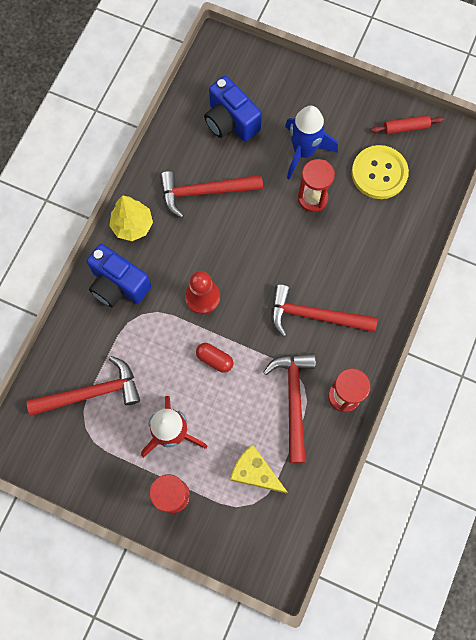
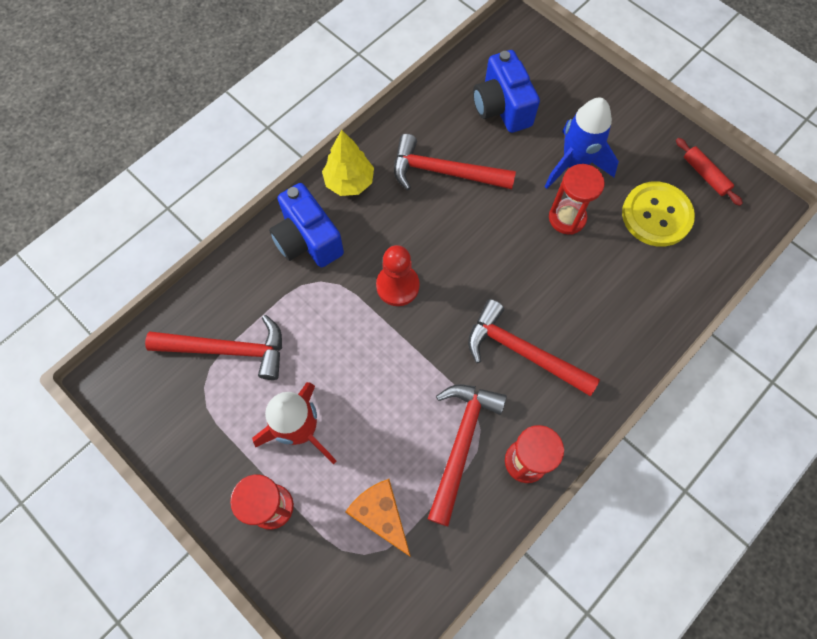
camera: 20 degrees right, 5 degrees down
red capsule [196,343,233,373] -> none
yellow cheese [230,444,288,493] -> orange cheese [345,479,411,557]
red rolling pin [370,115,444,134] -> red rolling pin turned 45 degrees clockwise [676,138,743,206]

